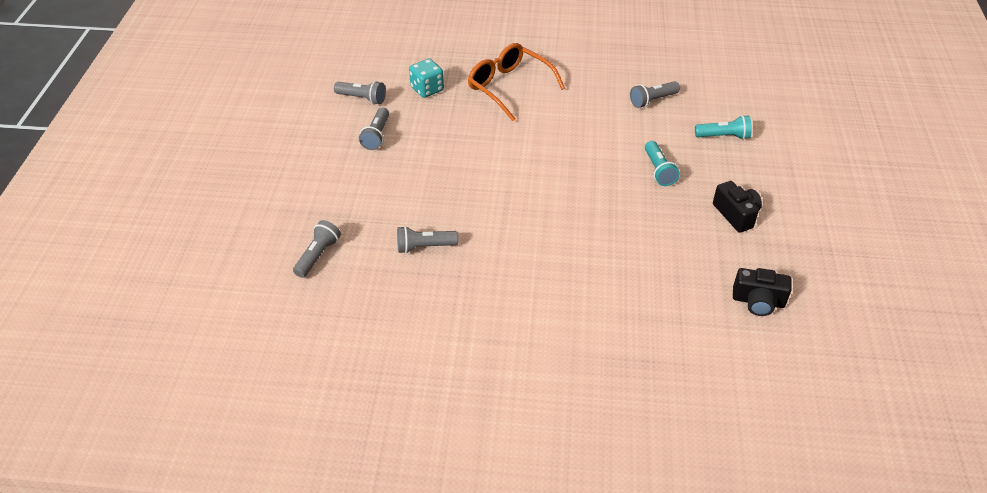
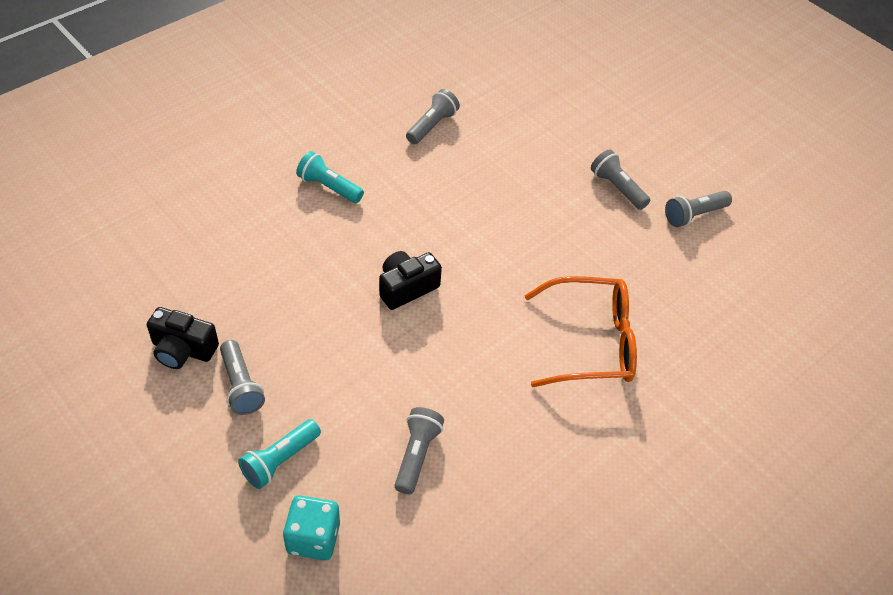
camera: 130 degrees right, 5 degrees up
grey flashlight [293,220,341,278] -> grey flashlight moved to [220,340,265,415]
turquoise dice [409,58,444,98] -> turquoise dice moved to [283,495,340,561]
turquoise flashlight [645,141,680,186] -> turquoise flashlight moved to [296,151,364,203]
black camera [733,268,792,316] -> black camera moved to [379,251,442,310]

